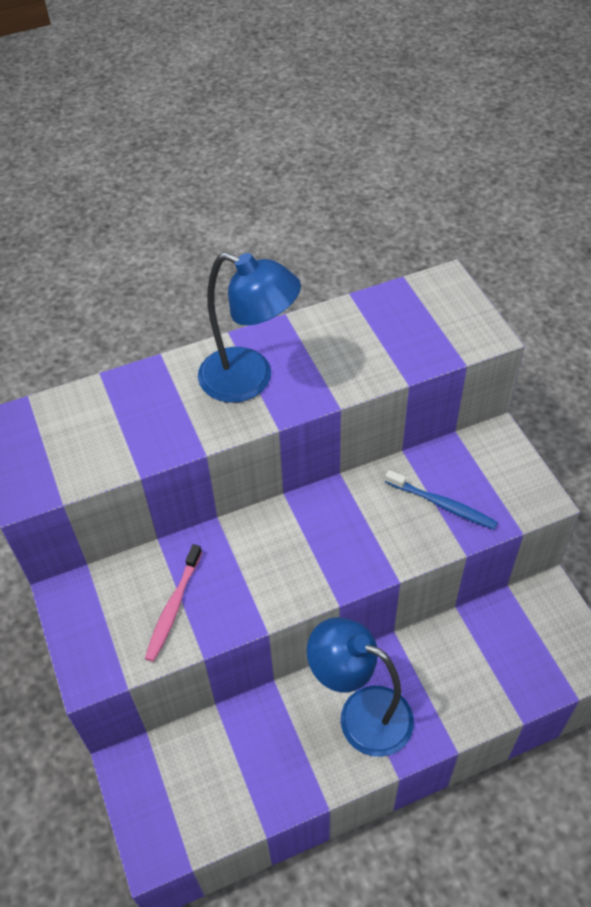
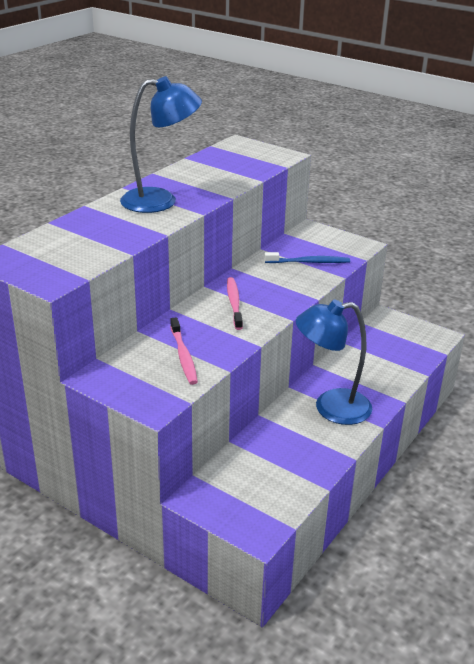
camera: 35 degrees left, 20 degrees down
none -> pink toothbrush [227,277,243,330]

